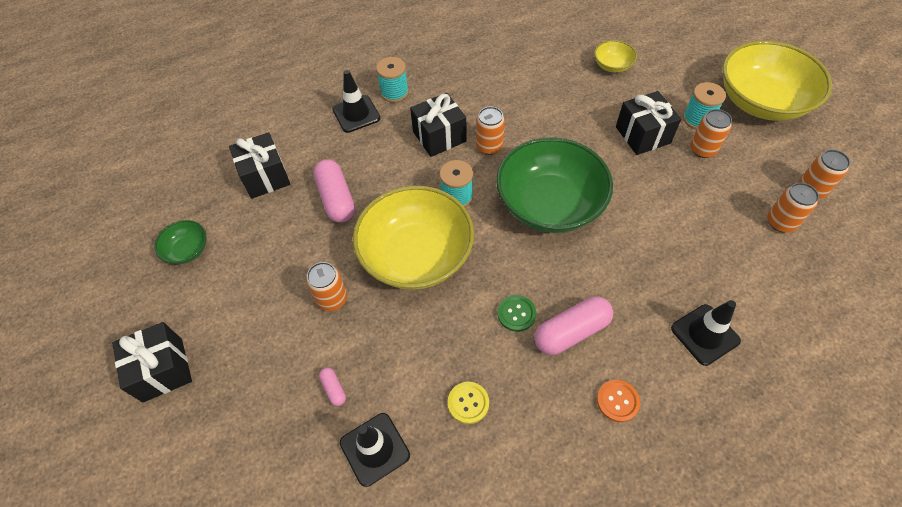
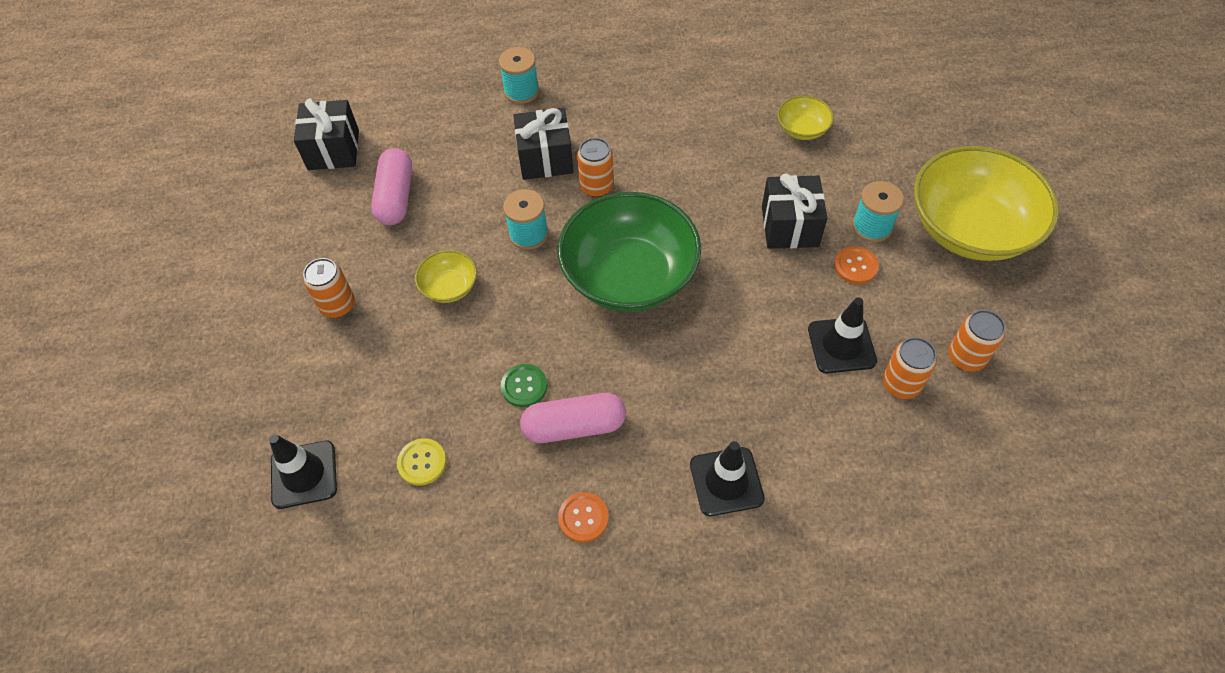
camera: 20 degrees right, 0 degrees up
black gift [112,322,192,402] -> none
green bowl [155,220,206,264] -> none
pink capsule [319,367,346,406] -> none
black traffic cone [332,70,380,133] -> black traffic cone moved to [808,297,877,373]
yellow bowl [353,186,474,290] -> yellow bowl [415,250,477,303], size x0.44
orange can [690,109,732,158] -> orange button [834,246,879,284]

